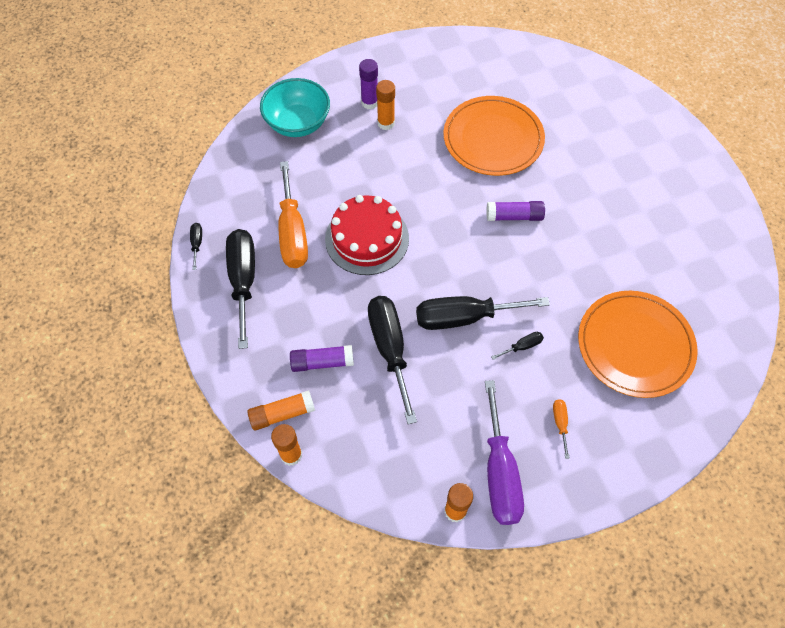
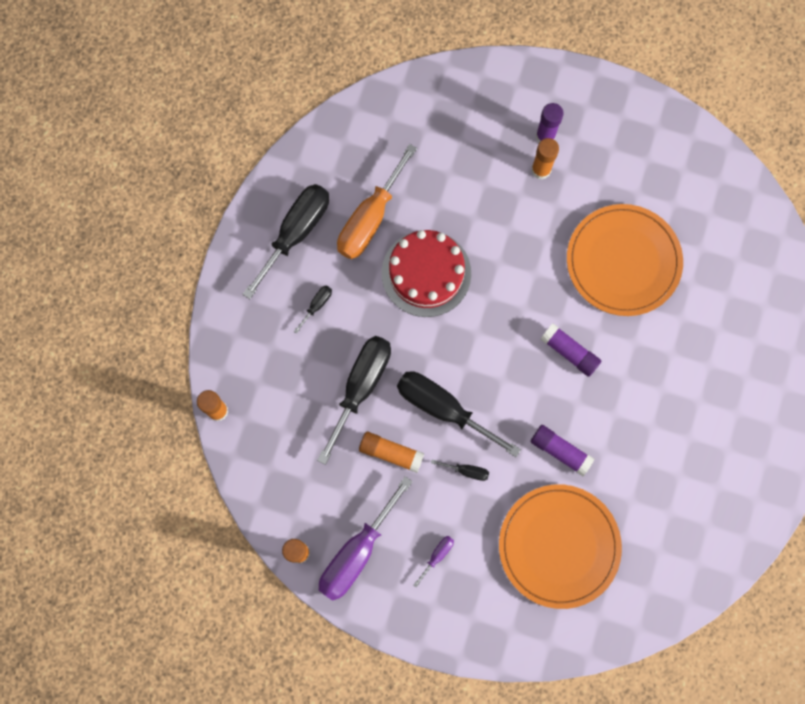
camera: 40 degrees right, 15 degrees up
black screwdriver [190,223,202,270] -> black screwdriver moved to [294,285,332,334]
orange glue stick [247,390,315,430] -> orange glue stick moved to [359,432,424,473]
turquoise bowl [260,78,330,137] -> none
purple glue stick [290,345,354,372] -> purple glue stick moved to [531,425,594,476]
orange screwdriver [553,399,569,459] -> purple screwdriver [414,536,454,588]

